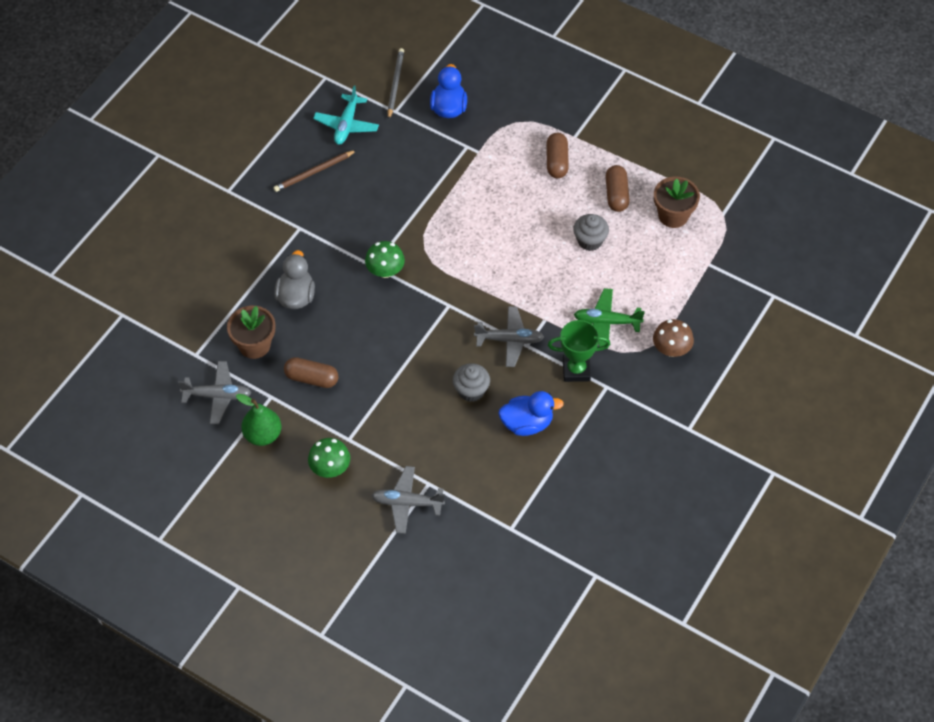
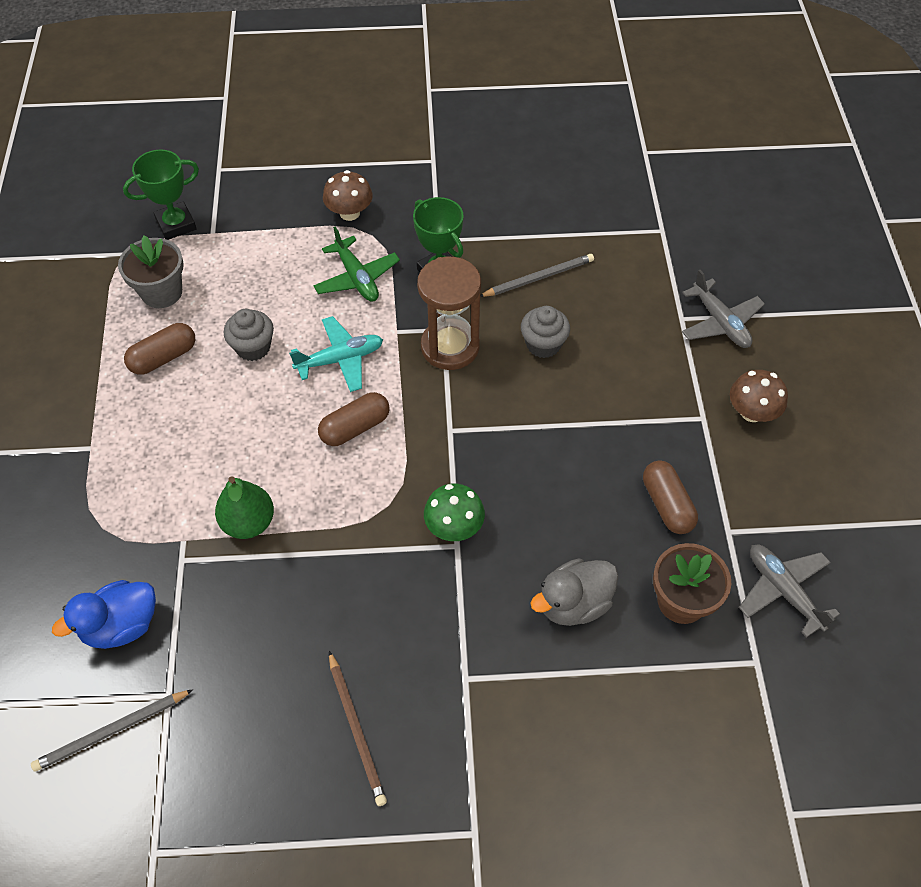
camera: 125 degrees left, 0 degrees up
green pear [236,394,281,446] -> green pear moved to [215,476,274,539]
brown pencil [273,150,357,192] -> brown pencil turned 45 degrees clockwise [329,651,387,806]
green mushroom [308,438,350,478] -> brown mushroom [730,370,788,422]
turquoise plane [313,85,379,145] -> turquoise plane moved to [289,316,383,392]
grey plane [474,306,544,367] -> brown hourglass [417,257,481,370]
blue duck [498,391,564,436] -> grey pencil [480,254,594,297]
brown capsule [546,133,569,178] -> brown capsule moved to [318,392,390,446]
brown flower pot [654,176,700,228] -> grey flower pot [118,235,184,308]
none -> green trophy [123,150,199,240]

